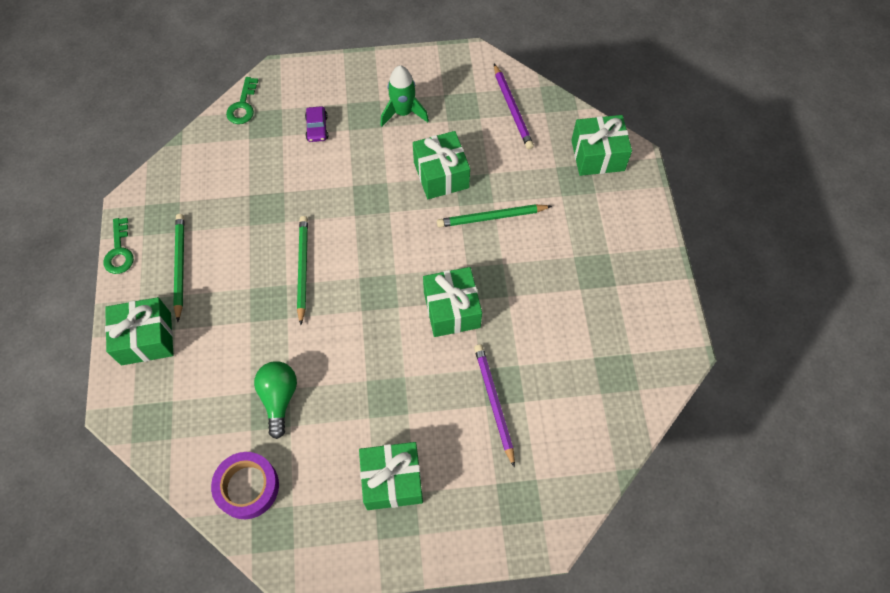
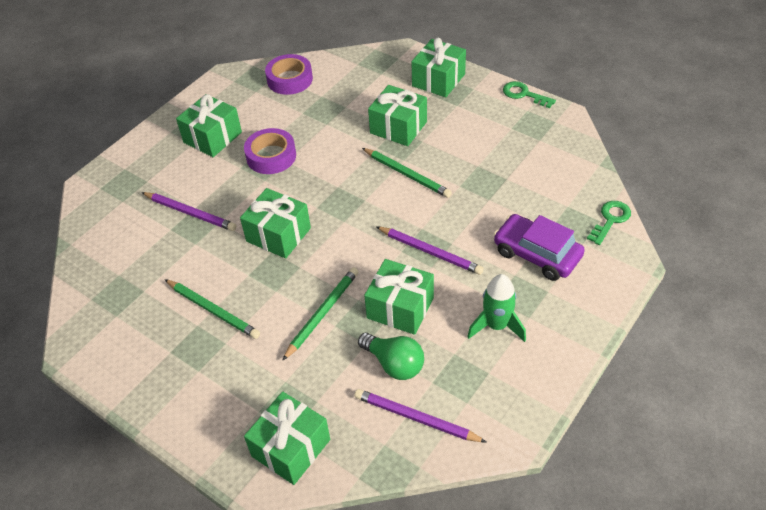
camera: 135 degrees right, 15 degrees down
green pencil [173,214,184,322] -> green pencil moved to [164,279,260,339]
green key [226,77,258,124] -> green key turned 75 degrees clockwise [587,201,631,245]
green light bulb [254,361,297,439] -> green light bulb moved to [358,333,424,380]
purple car [305,106,328,142] -> purple car [494,214,585,281], size x1.92
none -> purple tape [244,128,296,174]
none -> green gift [368,85,427,146]
none -> purple pencil [376,226,484,275]

